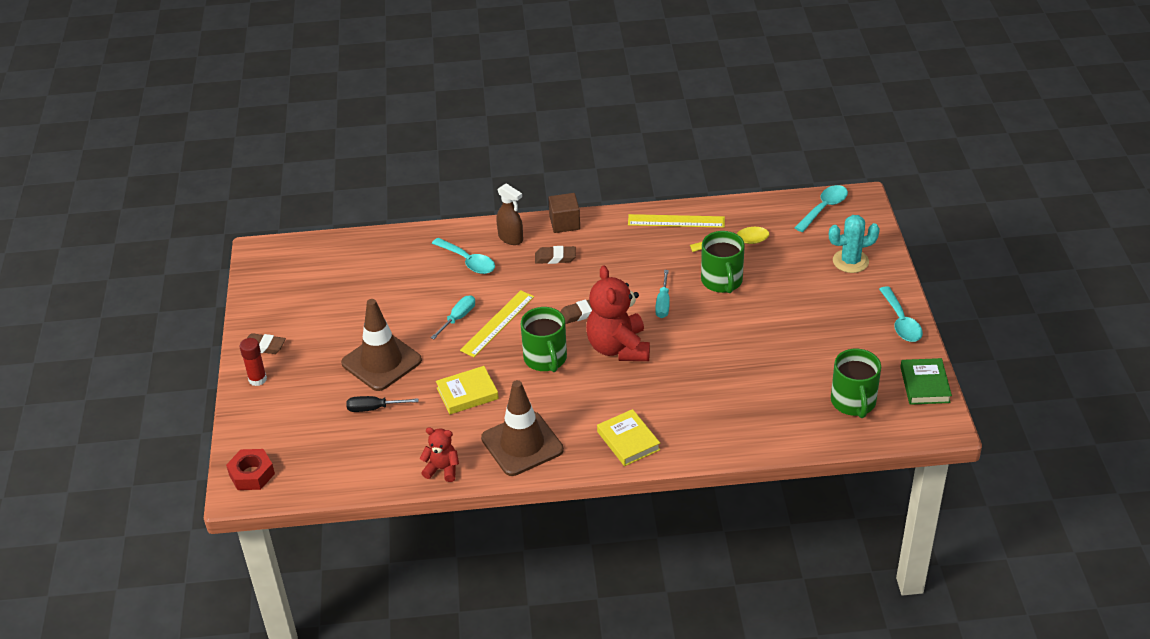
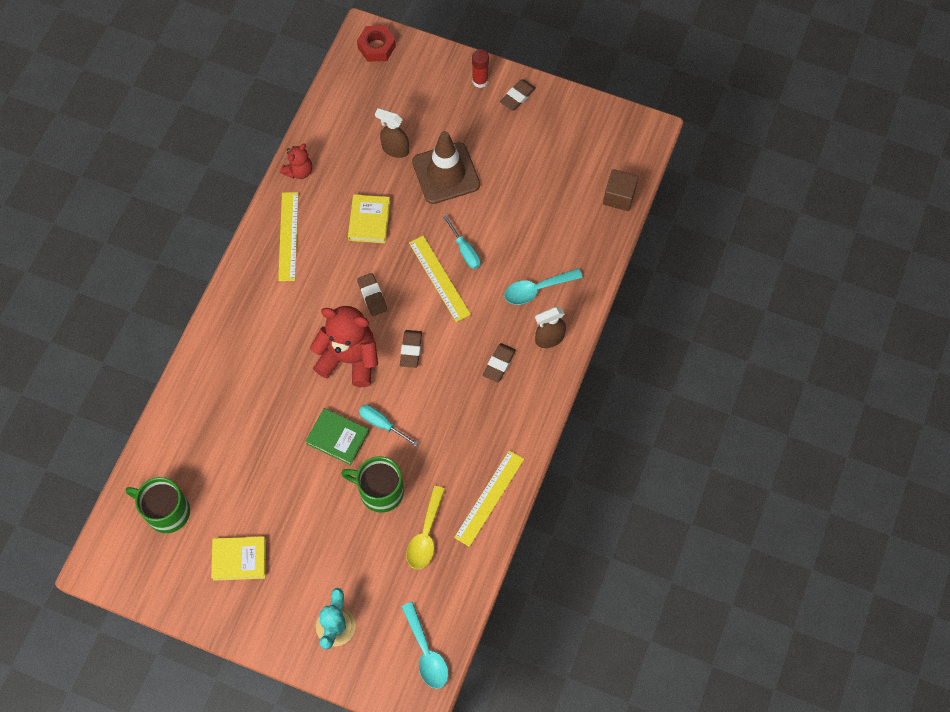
camera: 115 degrees right, 25 degrees up
black screwdriver [346,396,418,412] -> brown spray bottle [375,108,409,158]
brown traffic cone [481,380,564,476] -> yellow ruler [278,192,299,281]
green mug [521,307,567,372] -> brown eraser [357,273,387,316]
brown cube [548,193,580,233] -> brown cube moved to [603,169,639,211]
yellow book [597,409,660,466] -> yellow book moved to [211,536,266,581]
turquoise spoon [879,286,923,342] -> none
green book [901,358,952,405] -> green book moved to [306,408,369,465]

